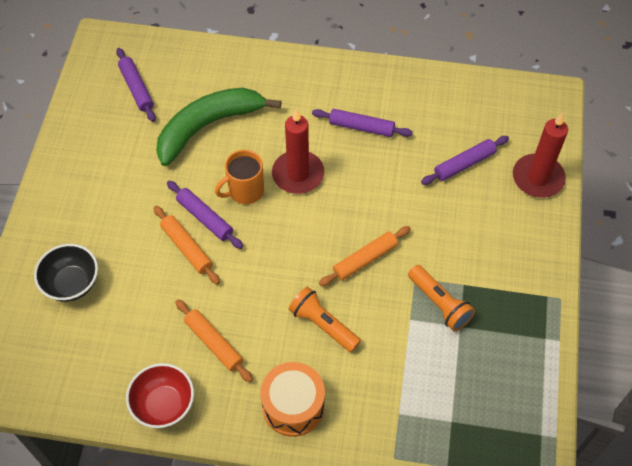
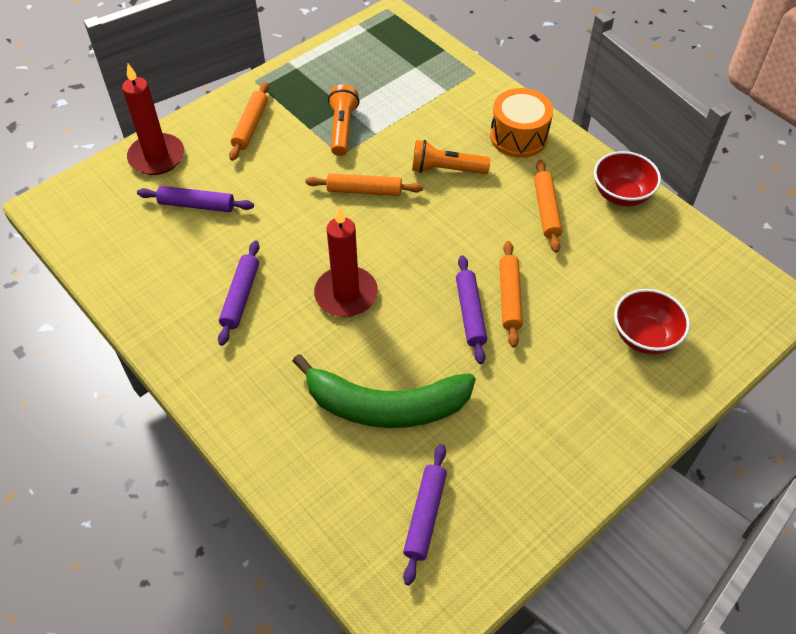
camera: 140 degrees left, 5 degrees down
black bowl [34,244,98,302] -> red bowl [614,289,690,354]
orange mug [215,150,264,204] -> none
orange flashlight [288,287,361,352] -> orange flashlight turned 105 degrees clockwise [412,140,490,174]
purple rolling pin [312,109,413,137] -> purple rolling pin turned 45 degrees clockwise [218,241,260,346]
none -> orange rolling pin [229,82,269,161]

